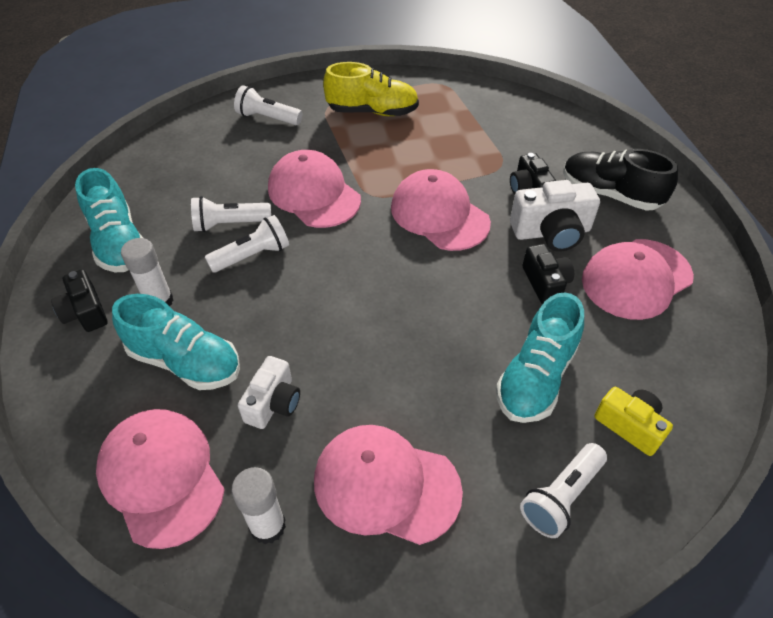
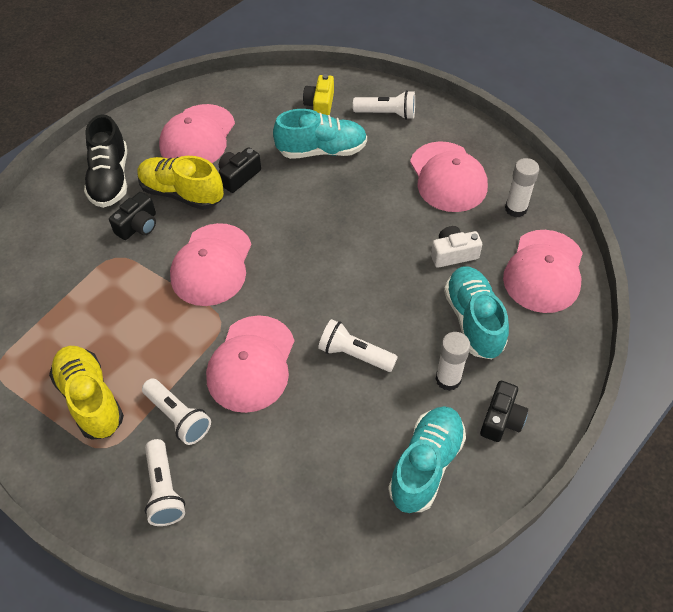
camera: 125 degrees left, 5 degrees up
white flashlight [191,196,271,232] -> white flashlight moved to [142,378,211,445]
white camera [510,180,600,252] -> yellow shoe [137,156,224,210]
pink cap [582,239,694,320] -> pink cap turned 90 degrees clockwise [159,104,235,163]

